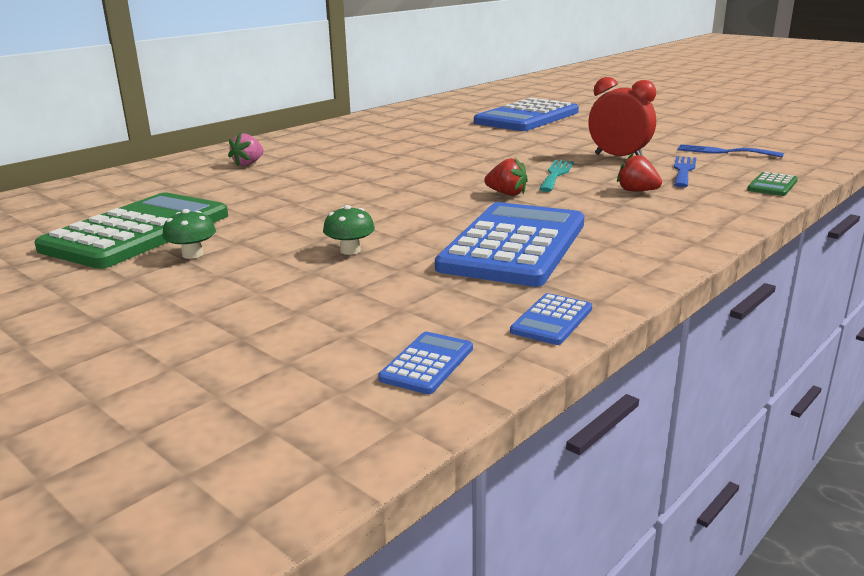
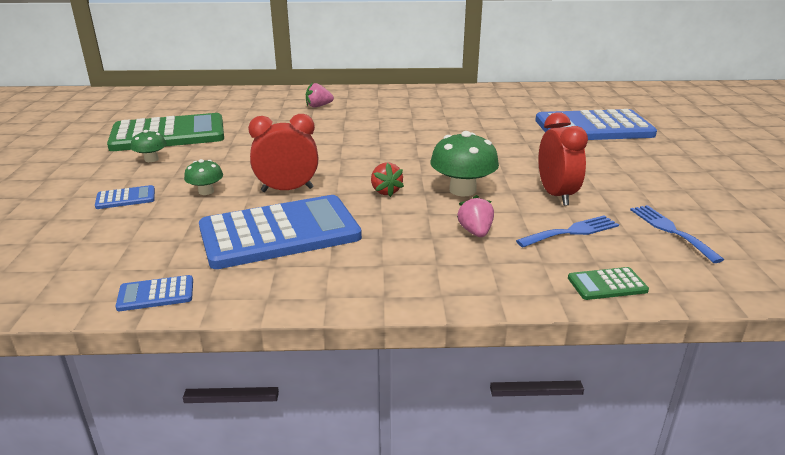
camera: 45 degrees right, 5 degrees up
blue calculator [378,332,473,394] -> blue calculator moved to [95,185,155,209]
turquoise fork [539,160,574,192] -> green mushroom [430,131,499,196]
red strawberry [617,153,662,191] -> pink strawberry [457,195,494,237]
none -> red clock [248,114,318,192]

